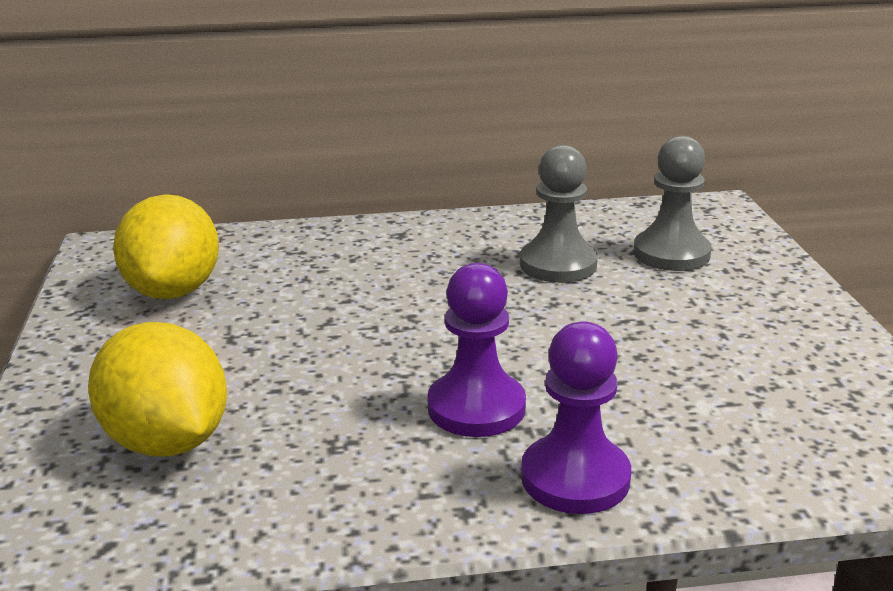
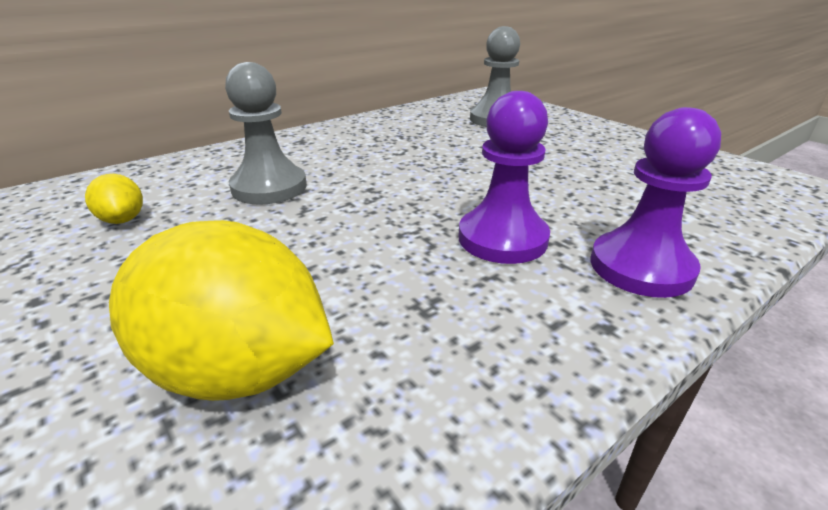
camera: 30 degrees left, 5 degrees up
yellow lemon [113,194,219,299] -> yellow lemon [85,174,143,224], size x0.46
grey pawn [520,145,598,283] -> grey pawn moved to [225,62,307,205]

